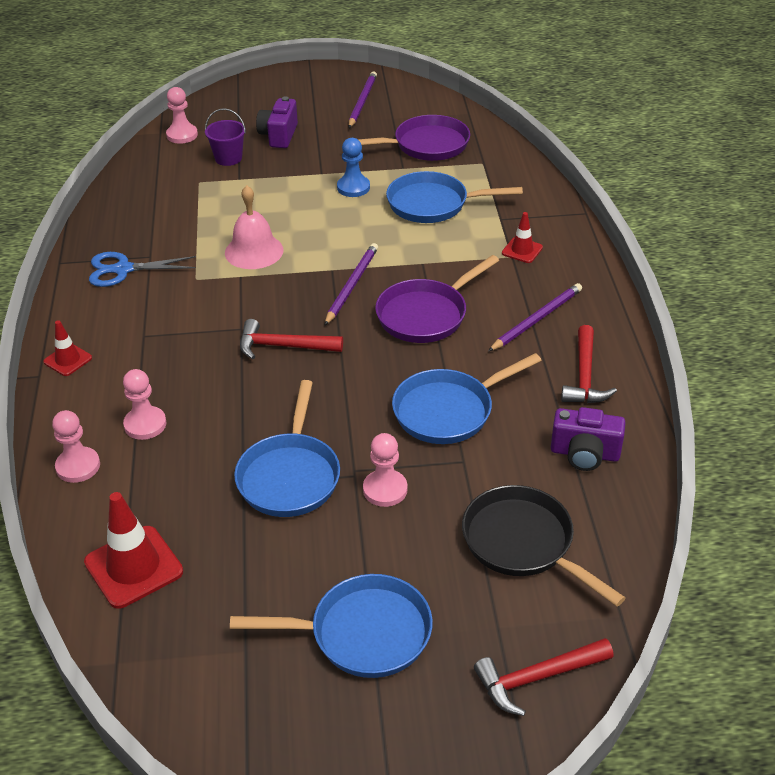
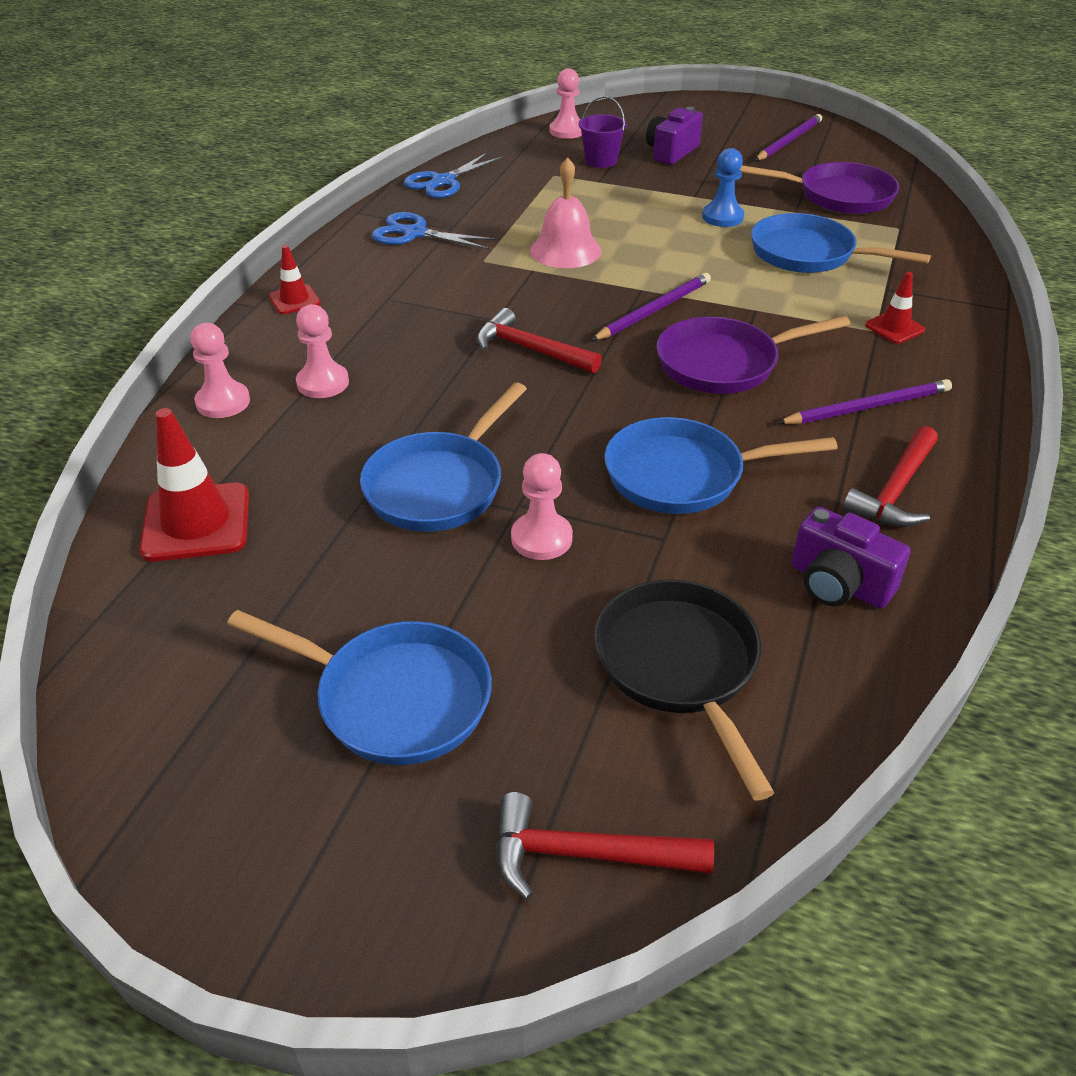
camera: 25 degrees right, 0 degrees up
none -> blue scissors [404,152,504,198]

